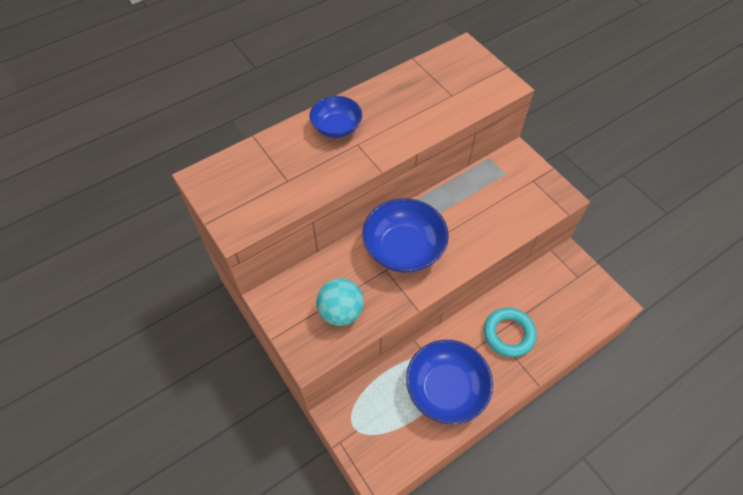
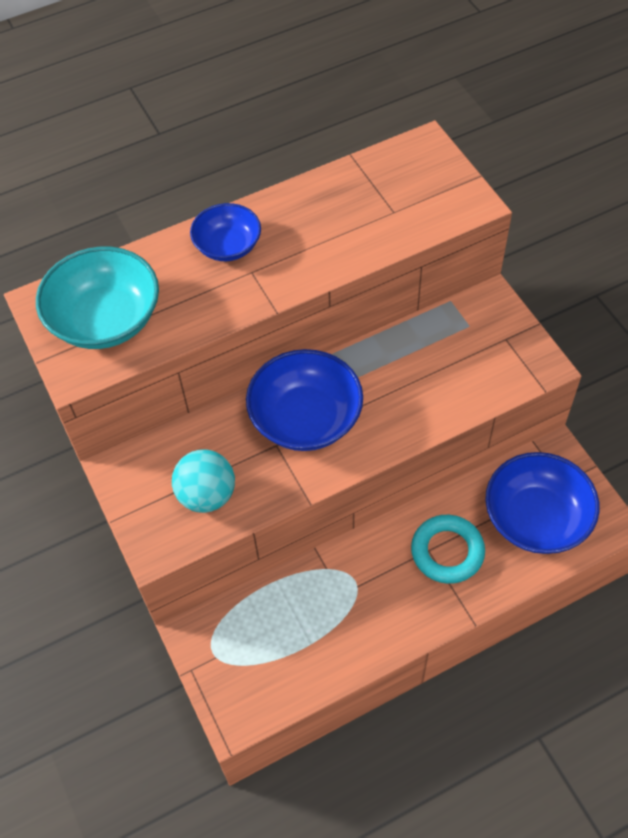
camera: 10 degrees right, 0 degrees up
blue bowl [406,340,493,424] -> blue bowl moved to [485,452,600,554]
none -> turquoise bowl [36,247,159,349]

